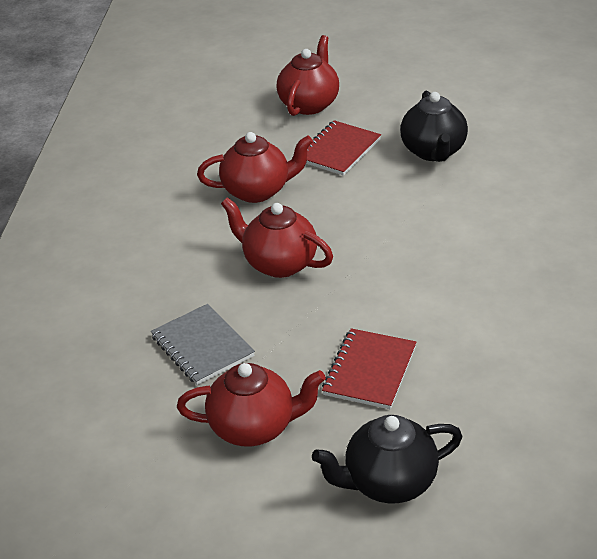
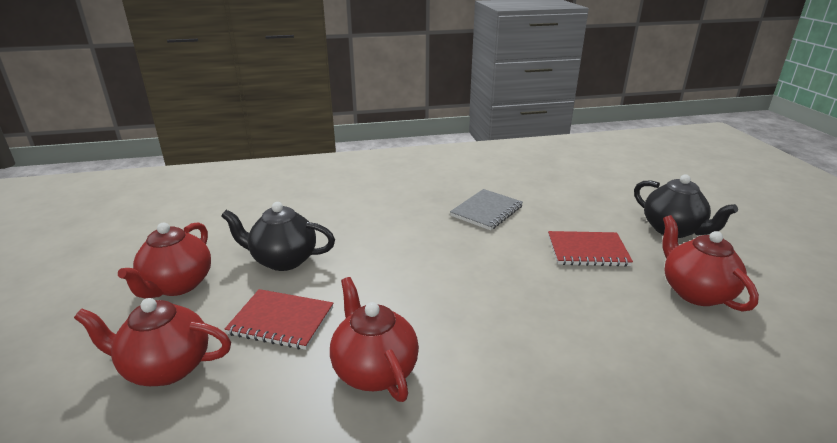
camera: 110 degrees left, 10 degrees down
grey notebook [151,304,255,385] -> grey notebook moved to [450,189,523,230]
red teapot [221,197,333,278] -> red teapot moved to [118,222,211,299]
black teapot [400,91,468,162] -> black teapot turned 150 degrees counterclockwise [221,202,335,271]

